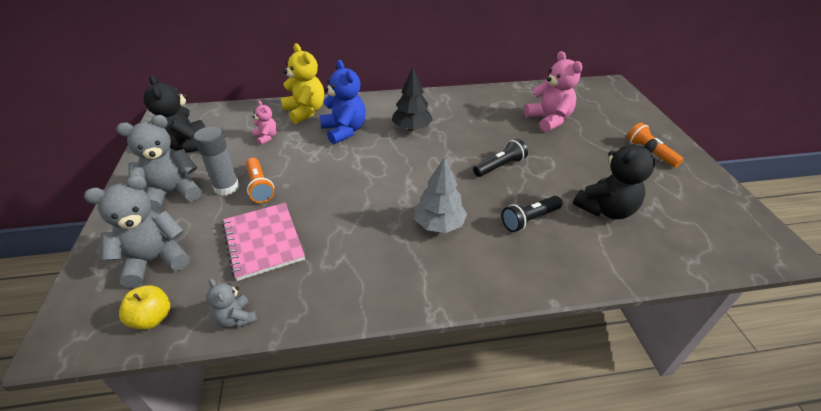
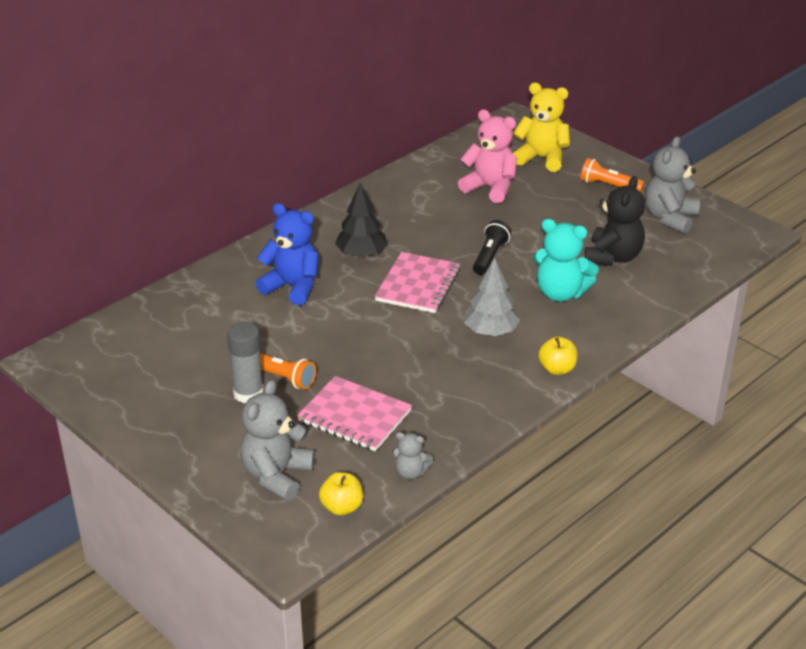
camera: 35 degrees left, 5 degrees down
grey teddy bear [116,115,202,212] -> grey teddy bear moved to [645,136,700,234]
black teddy bear [143,75,205,153] -> none
pink teddy bear [252,101,277,145] -> none
yellow teddy bear [281,43,324,124] -> yellow teddy bear moved to [513,83,570,172]
black flashlight [502,196,563,232] -> turquoise teddy bear [533,219,599,302]
none -> pink notebook [375,252,461,313]
none -> yellow apple [538,337,578,375]

